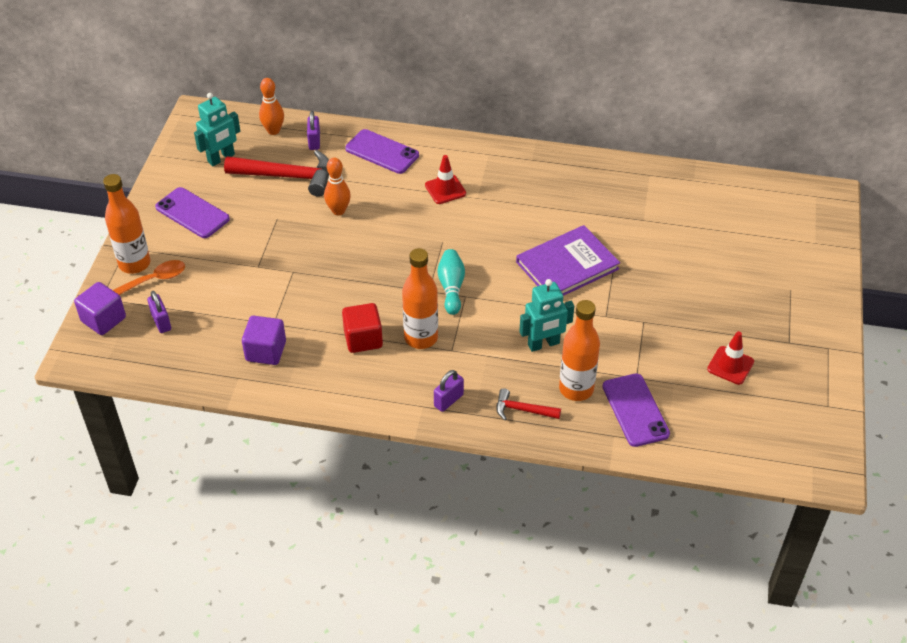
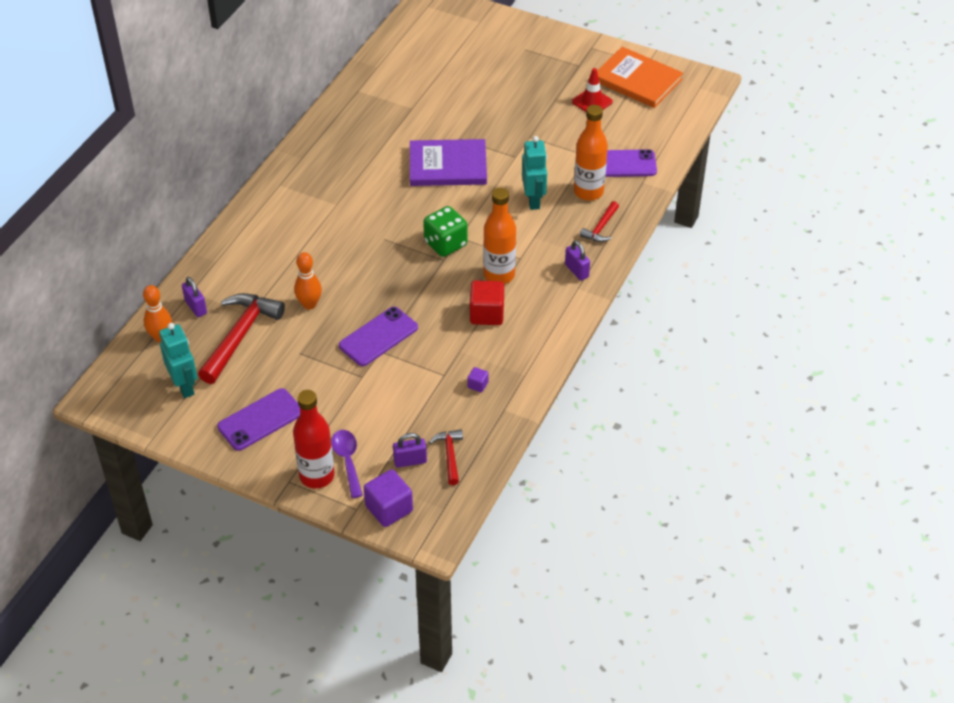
camera: 75 degrees left, 0 degrees up
orange bottle [103,174,150,274] -> red bottle [293,390,335,489]
orange spoon [113,260,185,295] -> purple spoon [331,430,363,498]
purple cube [242,316,286,365] -> purple cube [467,367,489,392], size x0.49
purple padlock [307,111,320,150] -> purple padlock turned 45 degrees clockwise [182,277,207,317]
purple phone [345,129,419,174] -> purple phone moved to [339,307,418,366]
red traffic cone [425,155,466,204] -> none
turquoise bowling pin [437,249,465,315] -> green dice [423,206,468,257]
purple book [516,225,620,296] -> purple book turned 75 degrees counterclockwise [410,139,487,186]
none -> red hammer [429,429,463,485]
none -> orange book [597,47,683,108]

